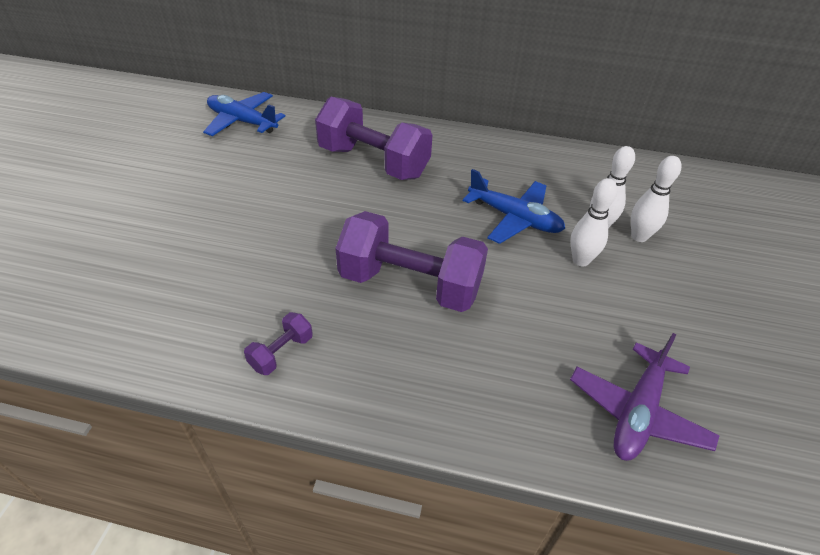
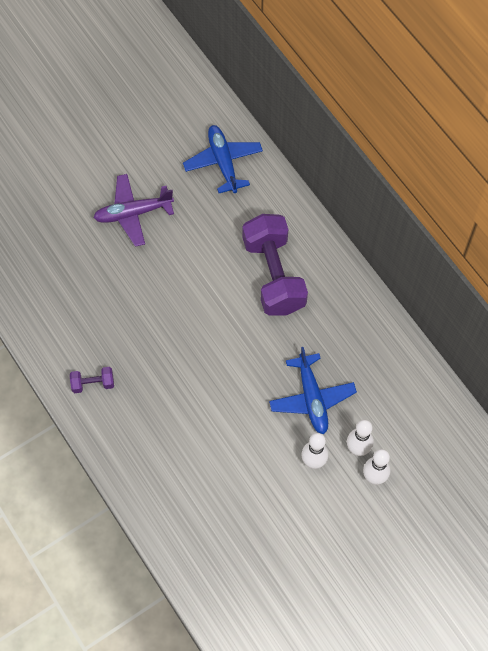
camera: 45 degrees right, 20 degrees up
purple dumbbell [335,211,488,312] -> none
purple plane [570,333,720,461] -> purple plane moved to [93,174,174,247]

